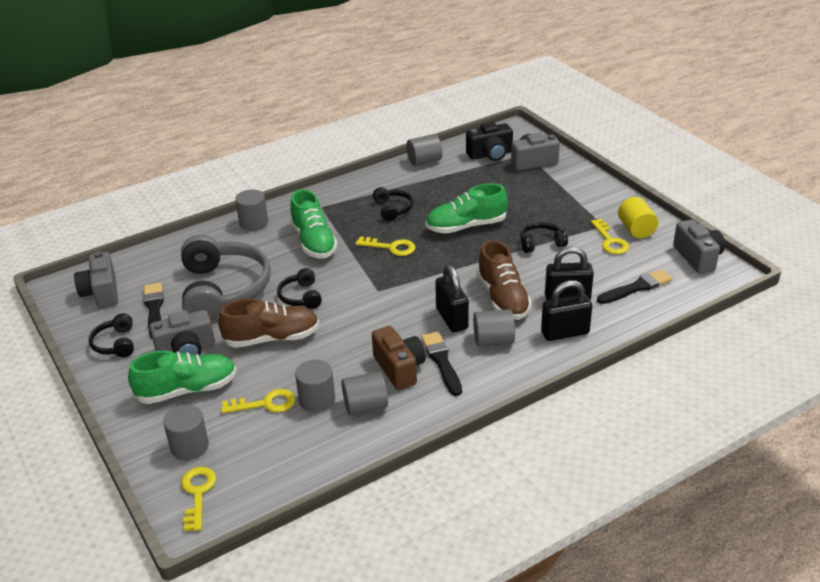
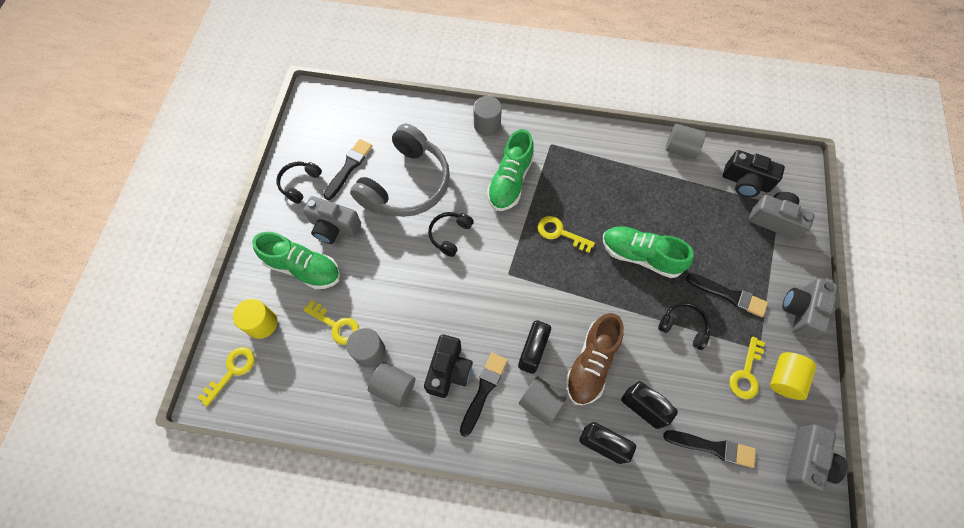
camera: 40 degrees right, 30 degrees up
grey camera [74,251,118,308] -> grey camera moved to [782,278,838,339]
grey cylinder [163,405,209,460] -> yellow cylinder [233,299,277,339]
brown shoe [218,299,319,348] -> none
yellow key [356,236,415,256] -> yellow key turned 150 degrees clockwise [537,216,595,253]
brown camera [372,326,426,390] -> black camera [424,335,473,398]
black headphones [373,187,413,221] -> none
none -> black brush [686,273,768,317]

